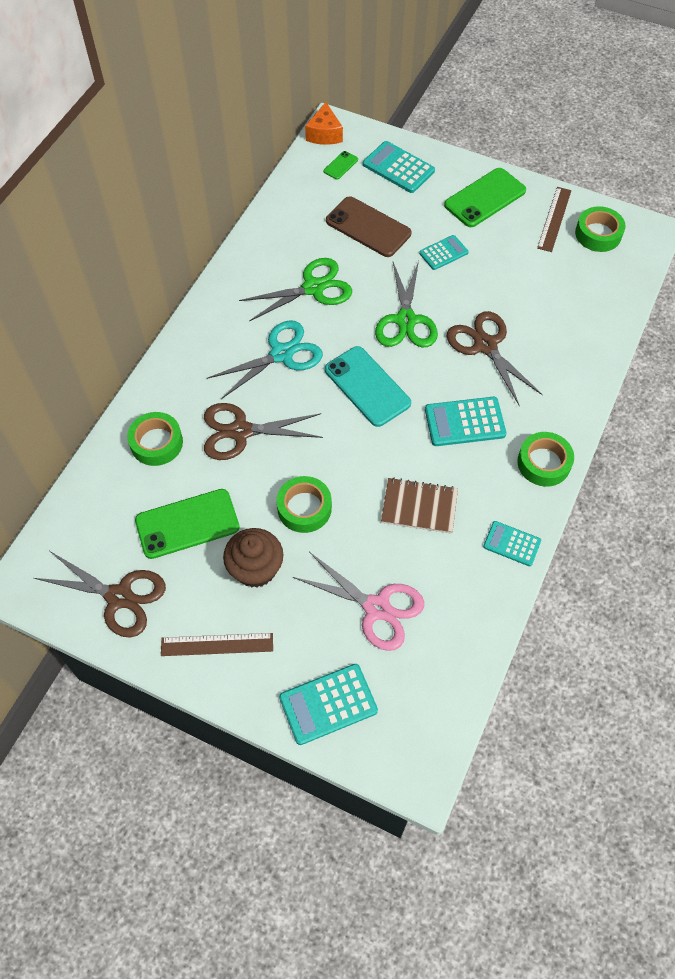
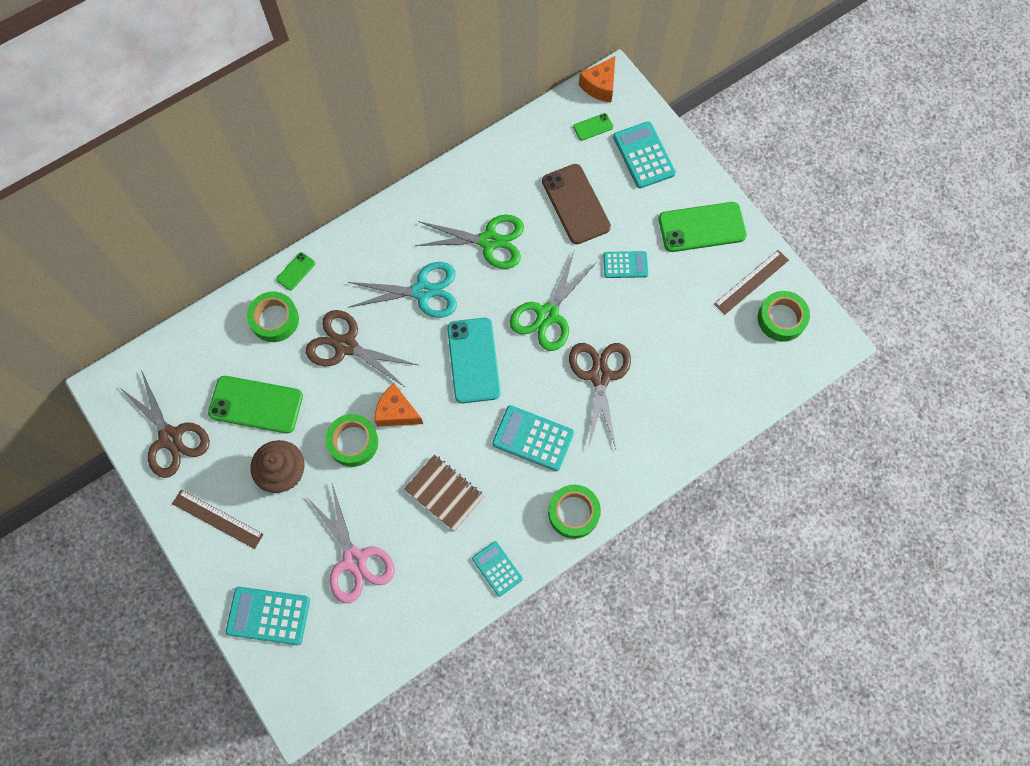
camera: 30 degrees right, 10 degrees up
none -> green phone [276,252,315,290]
none -> orange cheese [374,383,423,426]

